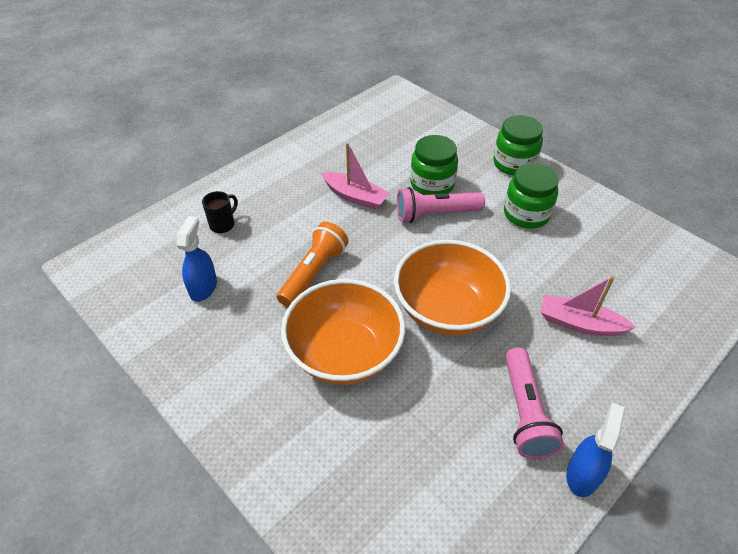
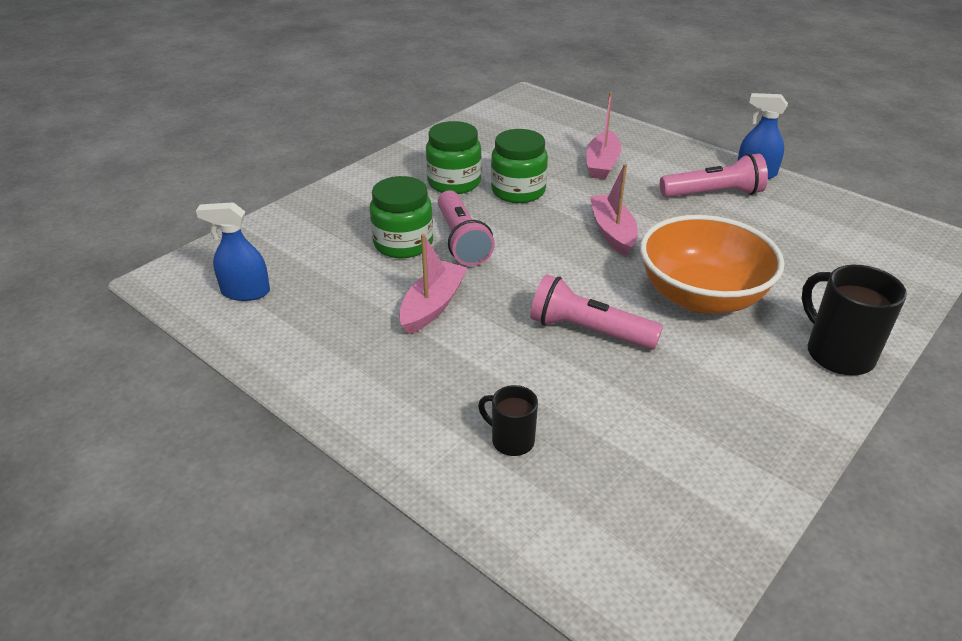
camera: 95 degrees left, 10 degrees down
blue spray bottle [176,216,217,302] -> blue spray bottle moved to [196,202,270,301]
orange flashlight [277,222,349,307] -> pink flashlight [530,274,663,350]
orange bowl [394,240,511,336] -> pink boat [590,164,638,256]
green jar [493,115,543,176] -> green jar moved to [491,129,548,203]
none -> black mug [802,265,907,375]

